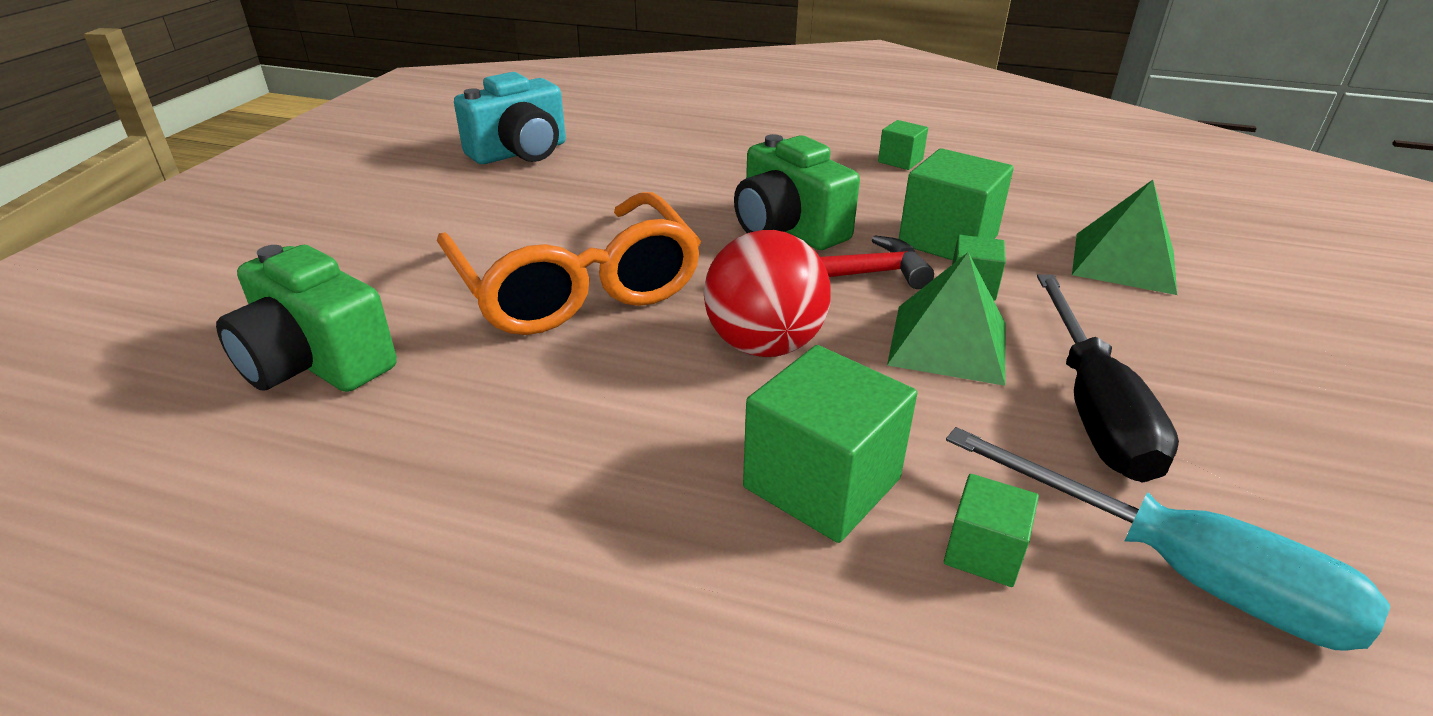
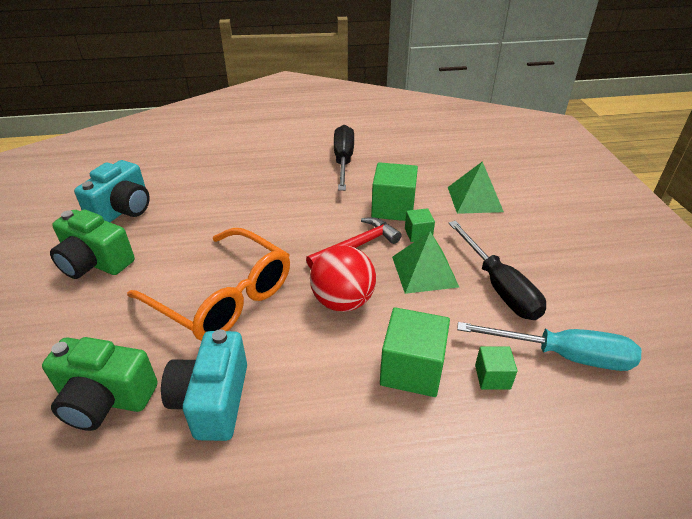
camera: 25 degrees left, 5 degrees up
green camera [734,134,860,250] -> green camera moved to [50,210,135,279]
green cube [878,120,928,170] -> black screwdriver [334,125,354,191]
none -> turquoise camera [161,329,247,441]

